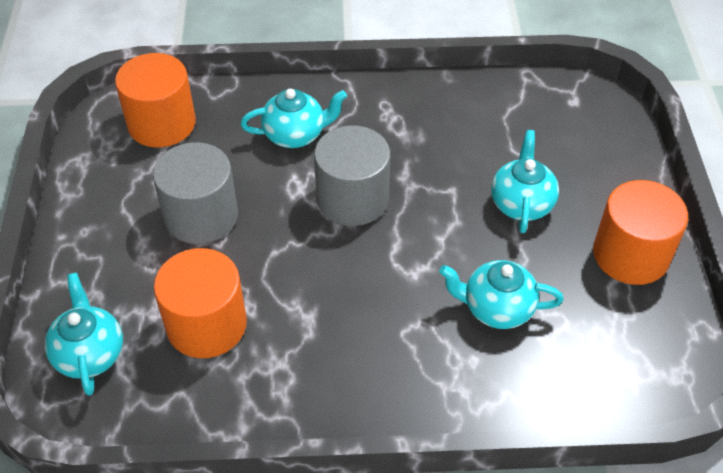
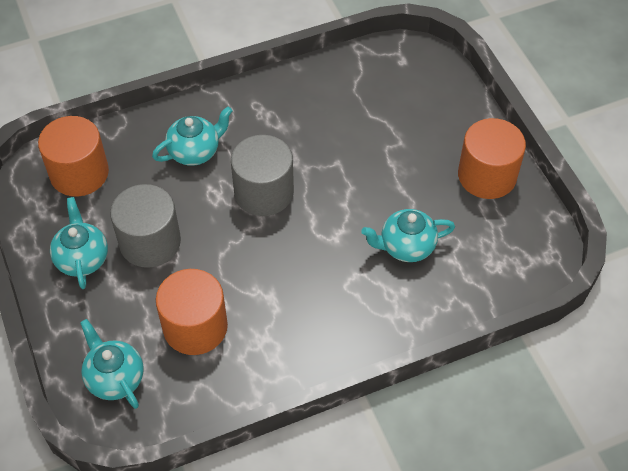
camera: 20 degrees left, 5 degrees up
turquoise teapot [491,130,559,233] -> turquoise teapot moved to [50,197,108,289]

